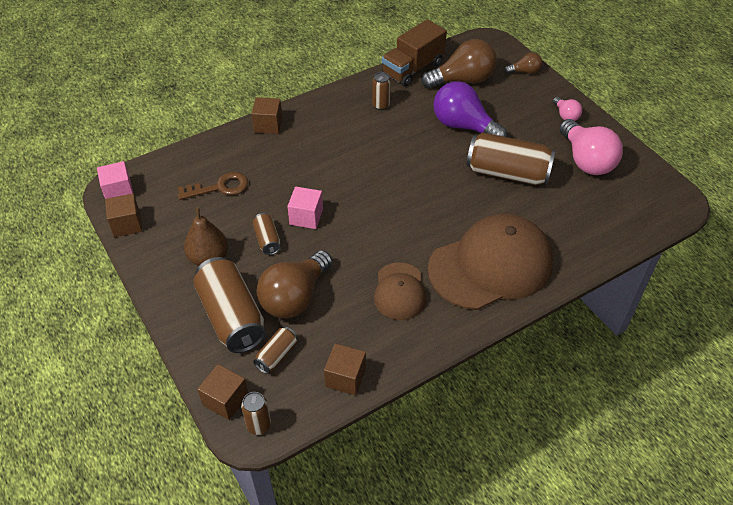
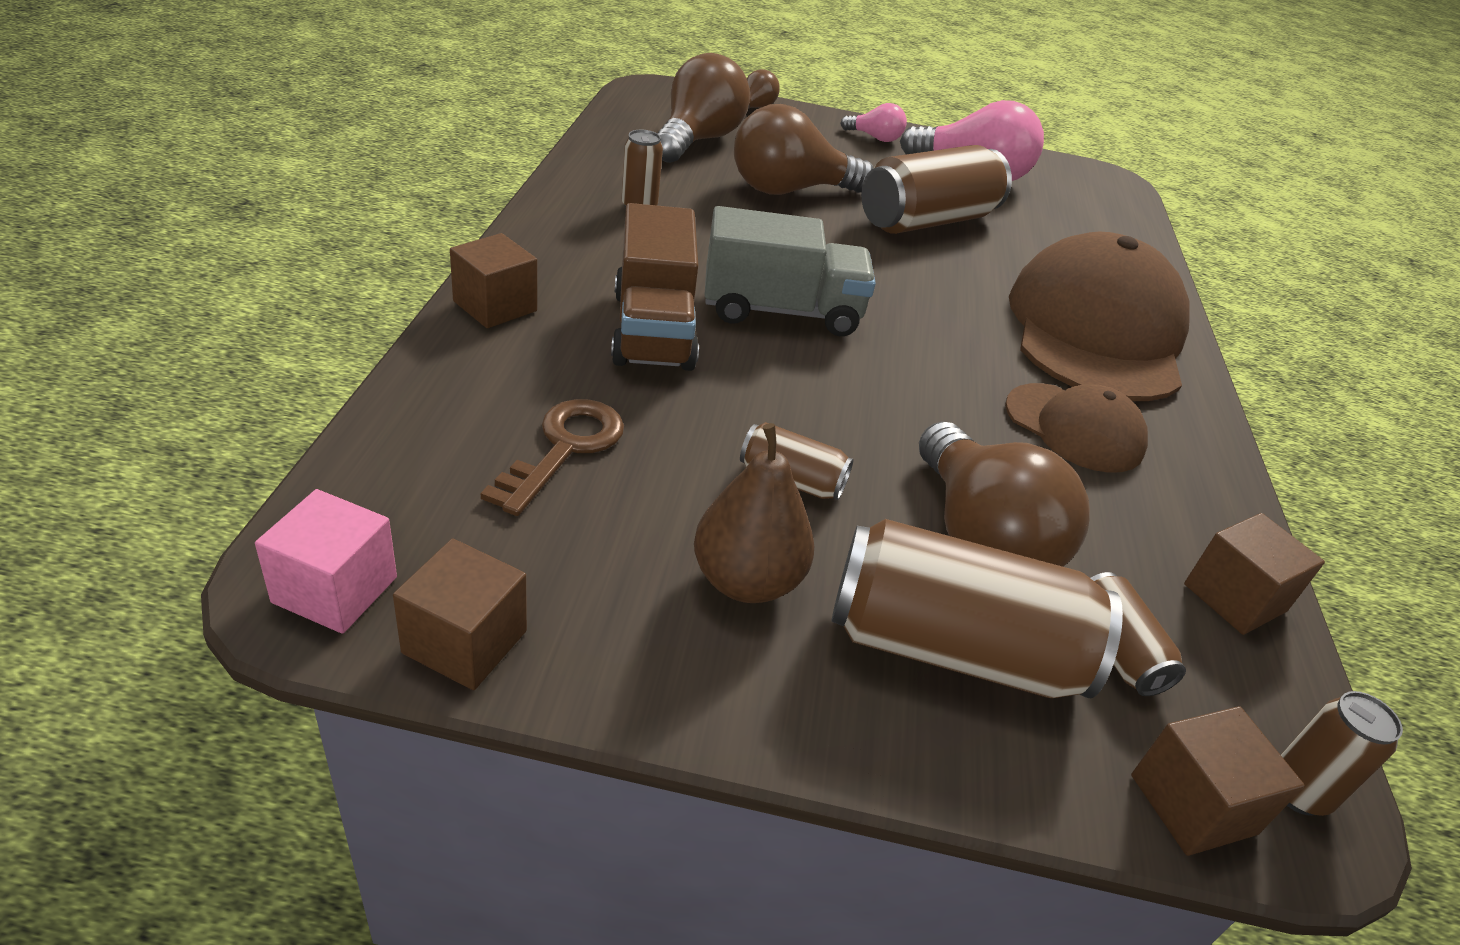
camera: 55 degrees left, 10 degrees down
pink cube [287,187,323,229] -> none
brown truck [382,20,447,87] -> brown truck moved to [611,203,699,371]
purple light bulb [434,81,507,137] -> brown light bulb [734,104,873,195]
none -> grey truck [705,206,876,336]

